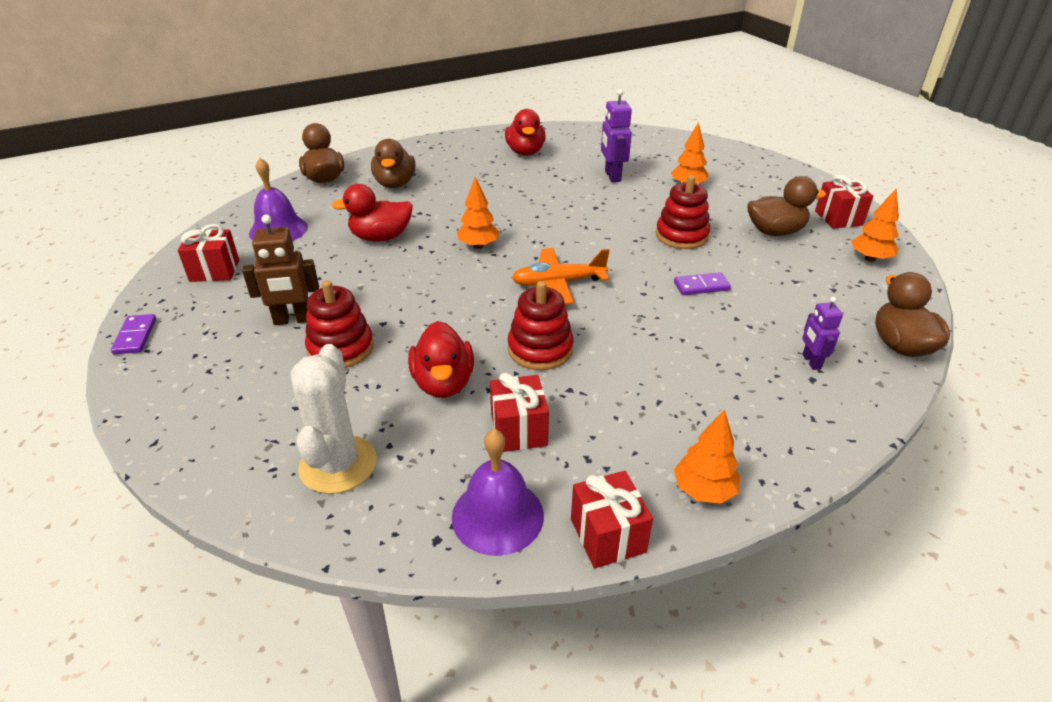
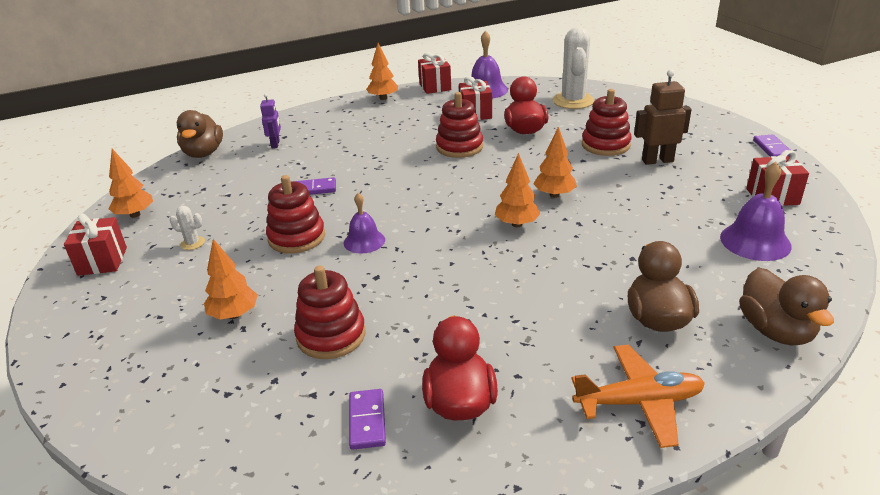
camera: 175 degrees left, 5 degrees down
red duck [331,184,413,242] -> none
orange plane [512,248,610,304] -> orange plane moved to [571,344,705,448]
purple robot [601,89,632,182] -> red stacking toy [294,266,366,359]
brown duck [747,176,826,236] -> white cactus [170,206,205,250]
none -> purple bell [344,193,385,254]
none -> purple domino [349,389,386,450]
none -> orange tree [533,127,577,198]

